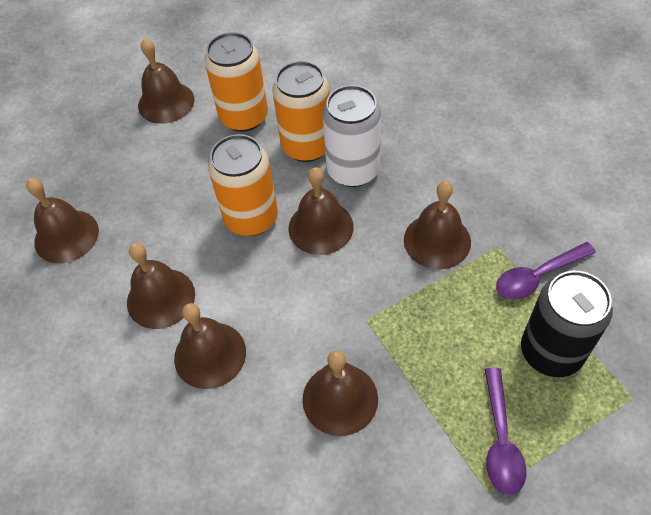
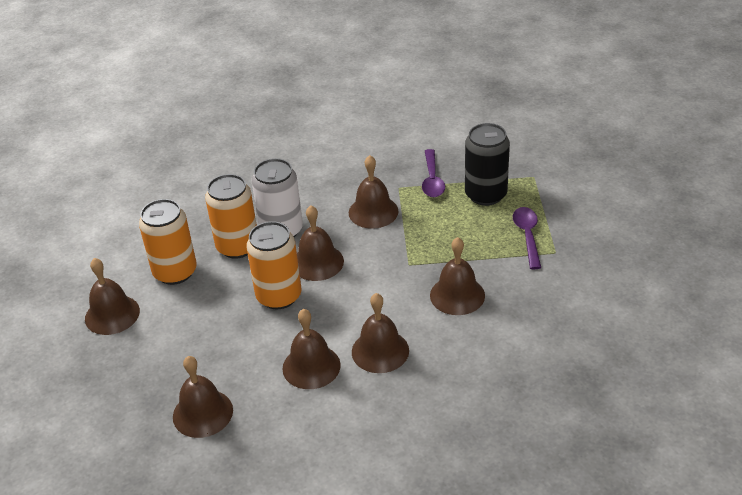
camera: 65 degrees left, 15 degrees down
purple spoon [485,368,526,495] -> purple spoon turned 120 degrees counterclockwise [513,207,541,269]

